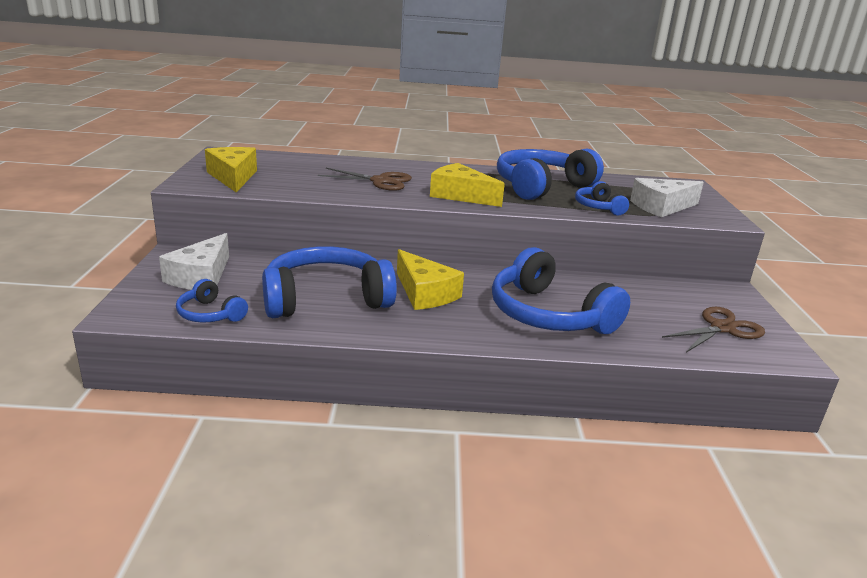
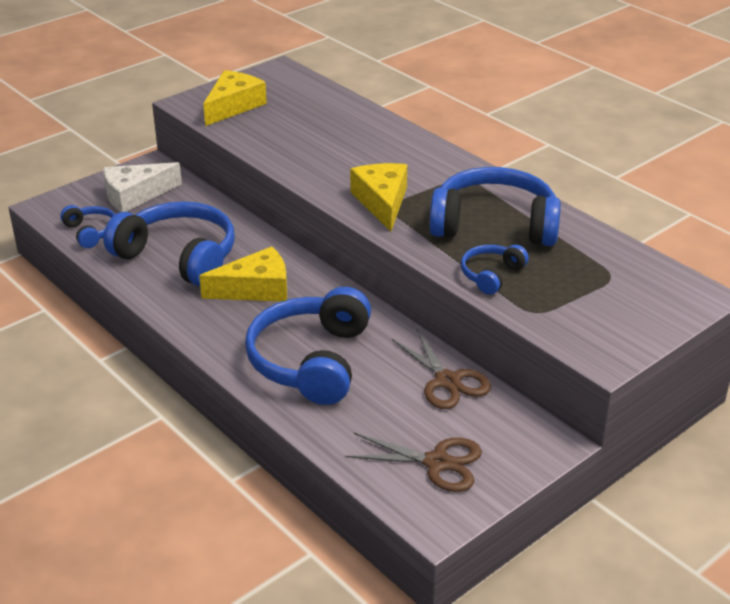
camera: 50 degrees right, 10 degrees up
blue headphones [176,279,248,323] -> blue headphones turned 150 degrees clockwise [60,205,115,248]
brown scissors [318,168,412,191] -> brown scissors moved to [392,329,491,409]
yellow cheese [397,249,464,310] -> yellow cheese turned 120 degrees counterclockwise [199,246,287,302]
white cheese [630,178,704,217] -> none

